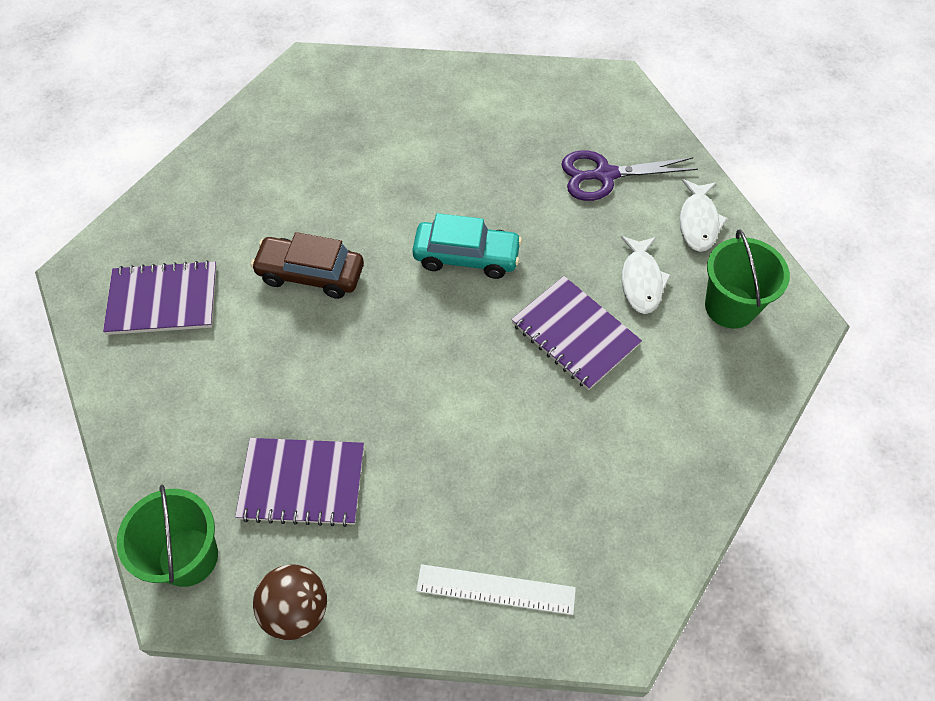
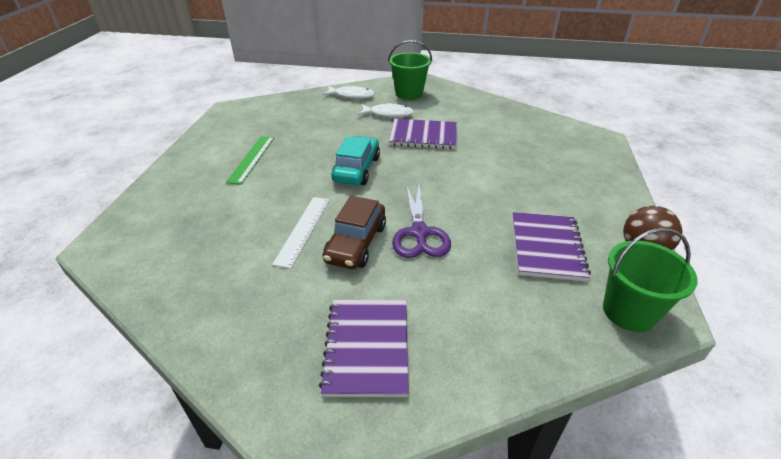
camera: 85 degrees left, 20 degrees down
white ruler [416,564,576,615] -> white ruler moved to [272,197,330,269]
purple notebook [511,276,642,390] -> purple notebook turned 45 degrees clockwise [389,119,457,149]
purple scissors [561,150,698,201] -> purple scissors moved to [392,184,451,258]
none -> green ruler [226,136,274,185]

